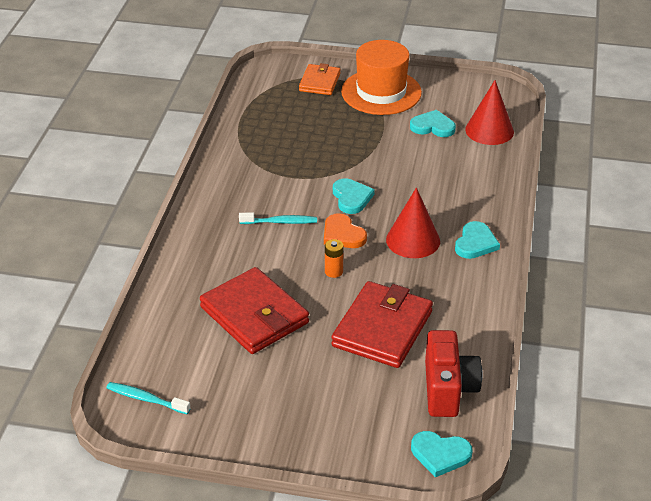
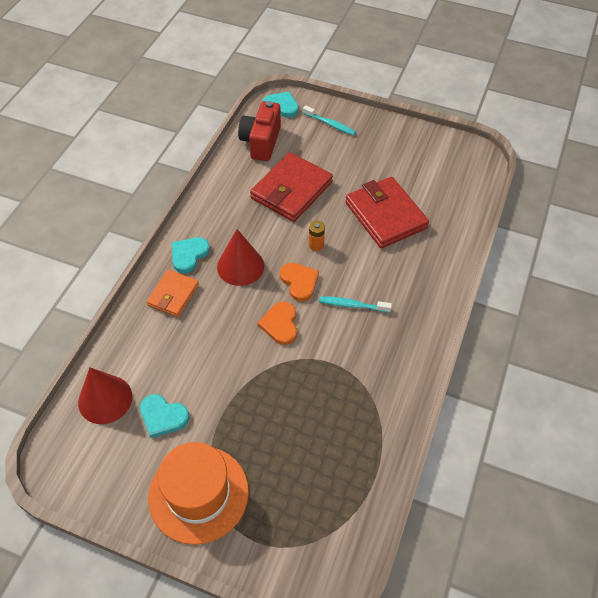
camera: 170 degrees left, 15 degrees up
turquoise toothbrush [106,382,191,414] -> turquoise toothbrush moved to [303,105,356,136]
orange wallet [299,63,341,95] -> orange wallet moved to [146,270,199,317]
turquoise heart [333,178,375,214] -> orange heart [258,301,297,345]

